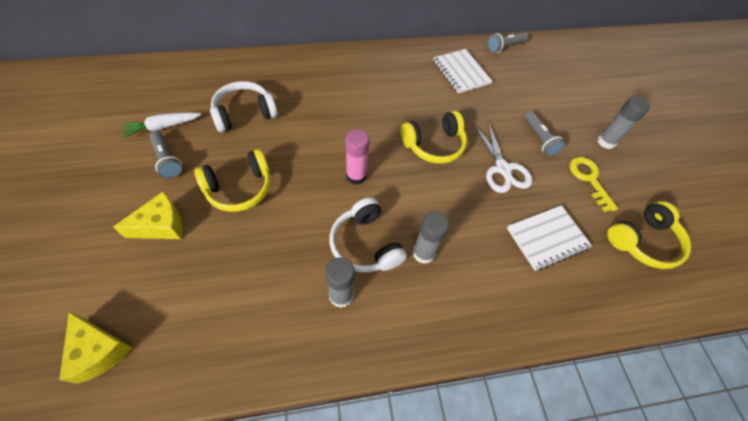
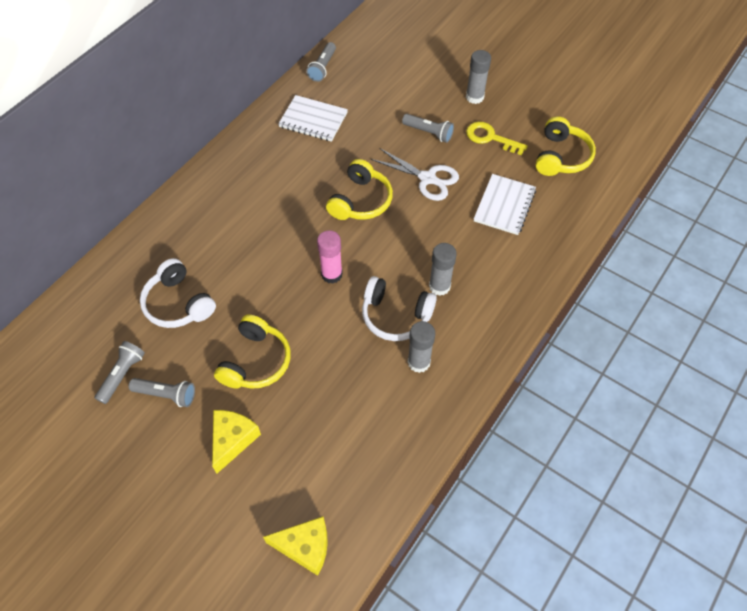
camera: 40 degrees left, 0 degrees up
white carrot [121,112,202,138] -> grey flashlight [95,341,145,404]
white headphones [210,81,277,132] -> white headphones turned 60 degrees counterclockwise [140,258,216,328]

